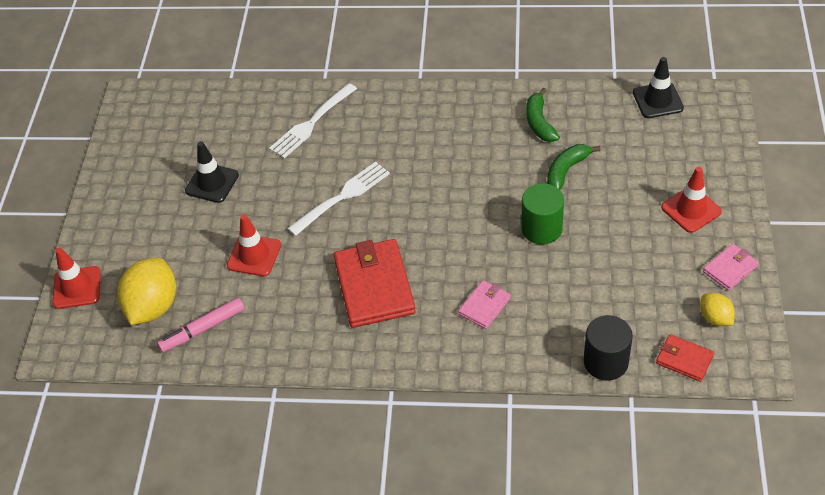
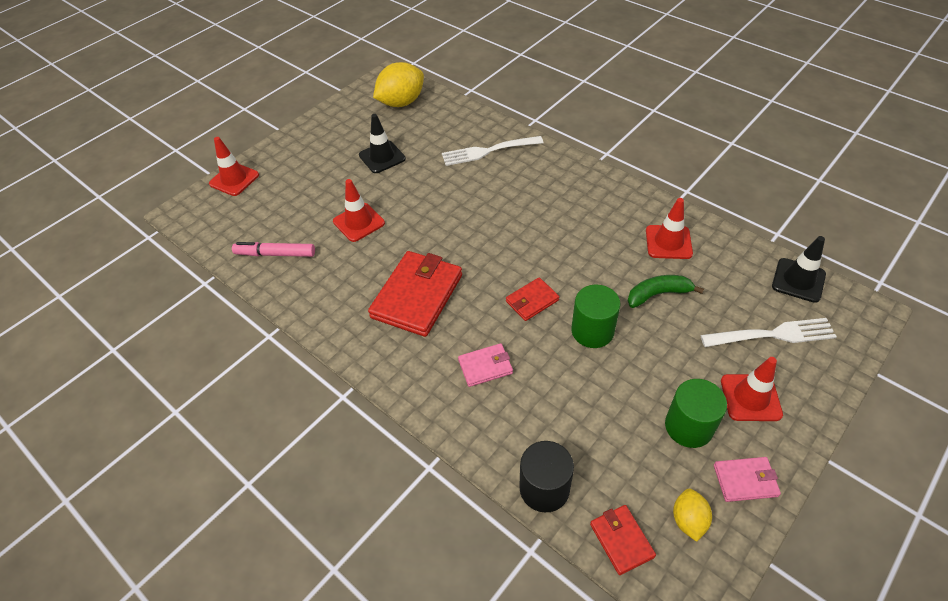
camera: 35 degrees right, 0 degrees up
yellow lemon [117,258,176,325] -> yellow lemon moved to [373,62,424,107]
white fork [287,162,390,236] -> white fork moved to [701,318,837,347]
green banana [526,88,560,142] -> red traffic cone [646,198,693,259]
none -> red wallet [506,277,559,321]
none -> green cylinder [665,379,727,448]

